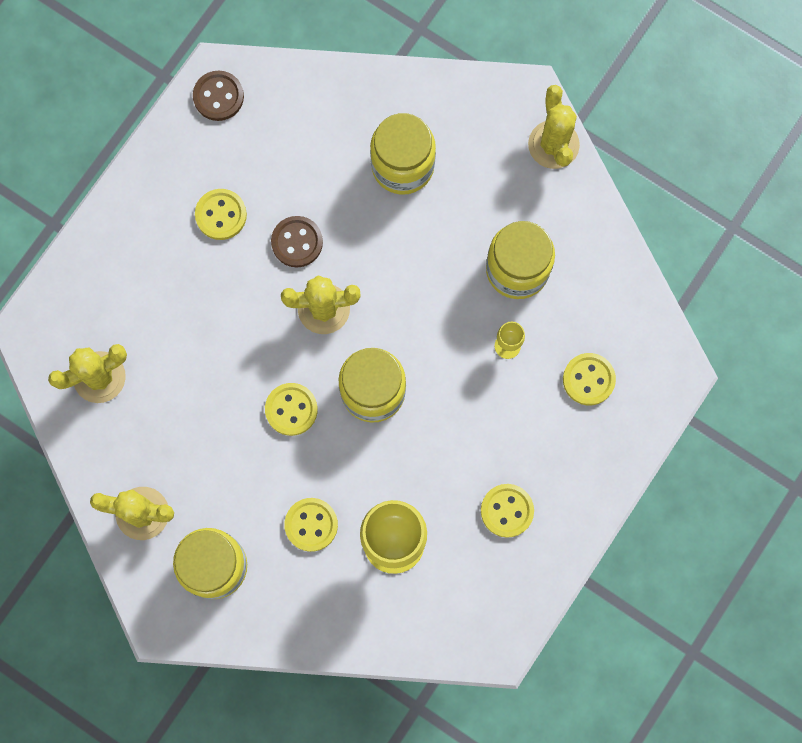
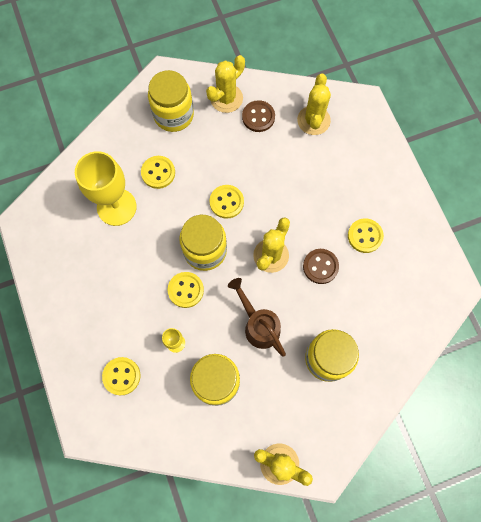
camera: 125 degrees right, 5 degrees down
brown button [193,70,244,121] -> brown button moved to [242,100,275,132]
yellow button [481,484,534,538] -> yellow button moved to [168,272,204,308]
none -> brown watering can [228,278,286,357]

